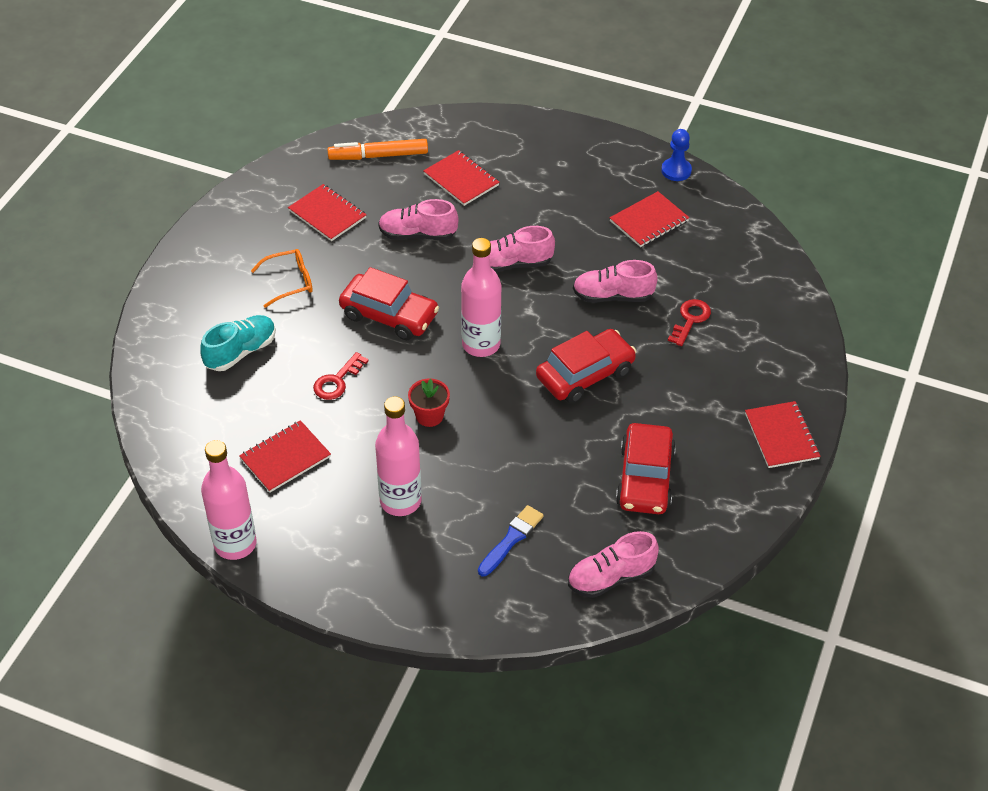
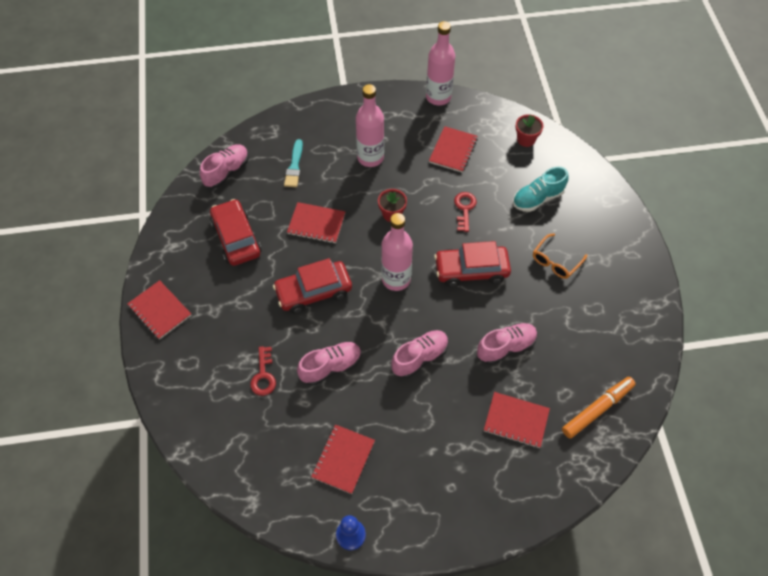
camera: 150 degrees right, 10 degrees up
turquoise shoe [200,315,276,371] -> turquoise shoe turned 45 degrees clockwise [513,167,569,212]
red notebook [288,184,367,241] -> red notebook moved to [287,202,345,243]
blue brush [478,505,544,576] -> turquoise brush [284,139,303,187]
red car [536,329,636,403] -> red car turned 45 degrees clockwise [273,258,352,314]
none -> red flower pot [515,114,544,147]

